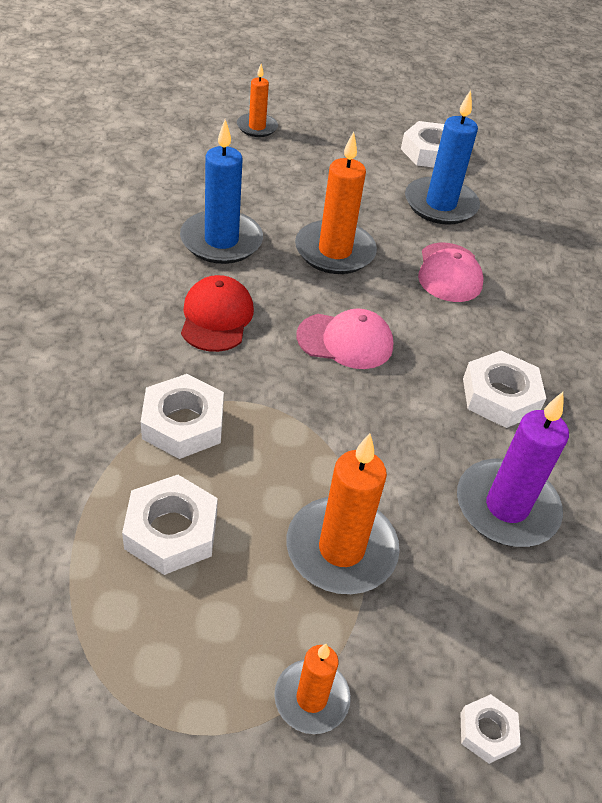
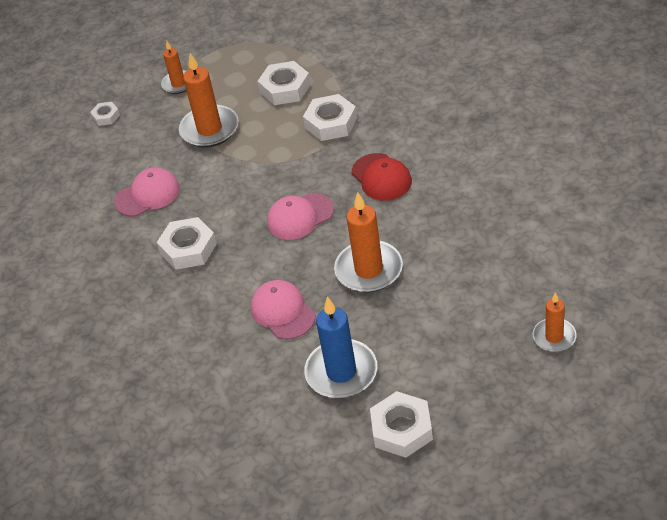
camera: 155 degrees right, 0 degrees up
blue candle [180,120,263,264] -> none
purple candle [457,392,569,547] -> pink cap [114,168,180,217]

